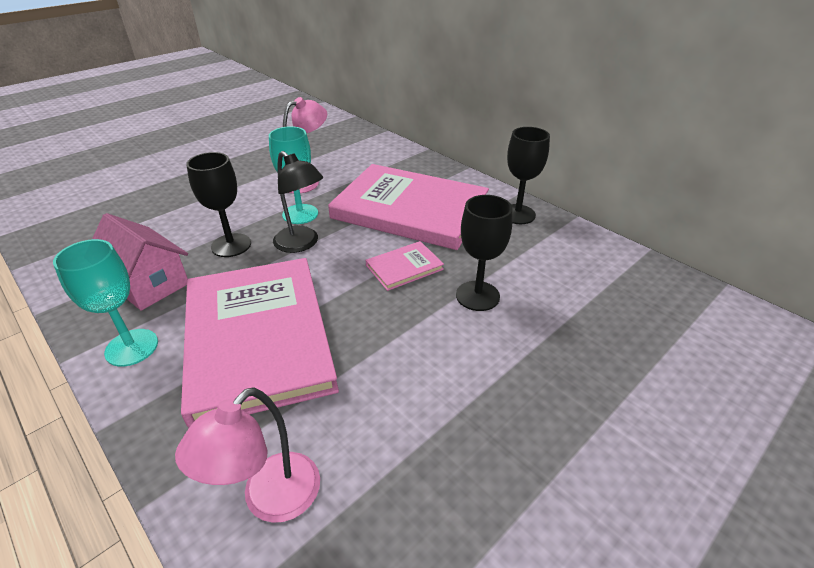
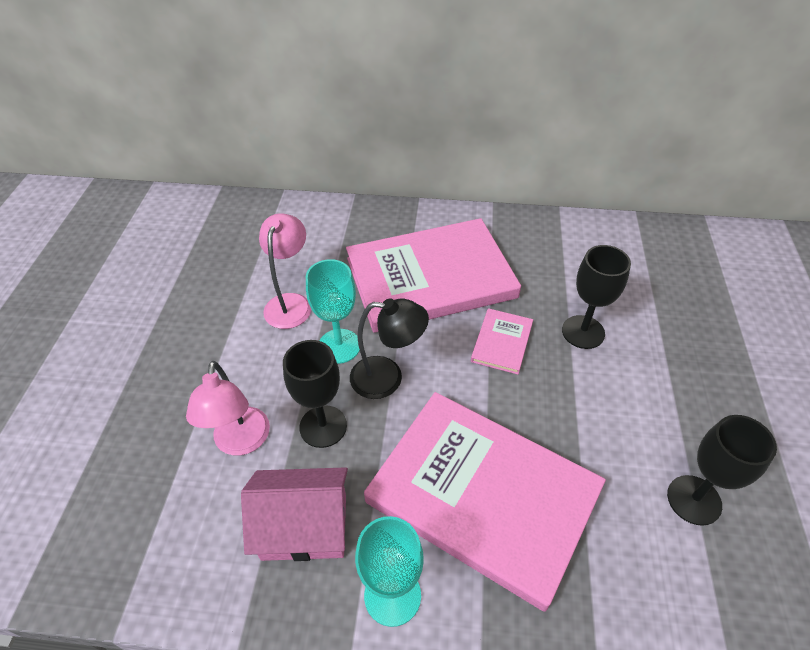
camera: 40 degrees left, 10 degrees up
pink lamp [175,387,320,523] -> pink lamp moved to [186,361,270,455]
black goblet [507,127,550,224] -> black goblet moved to [667,415,777,526]

